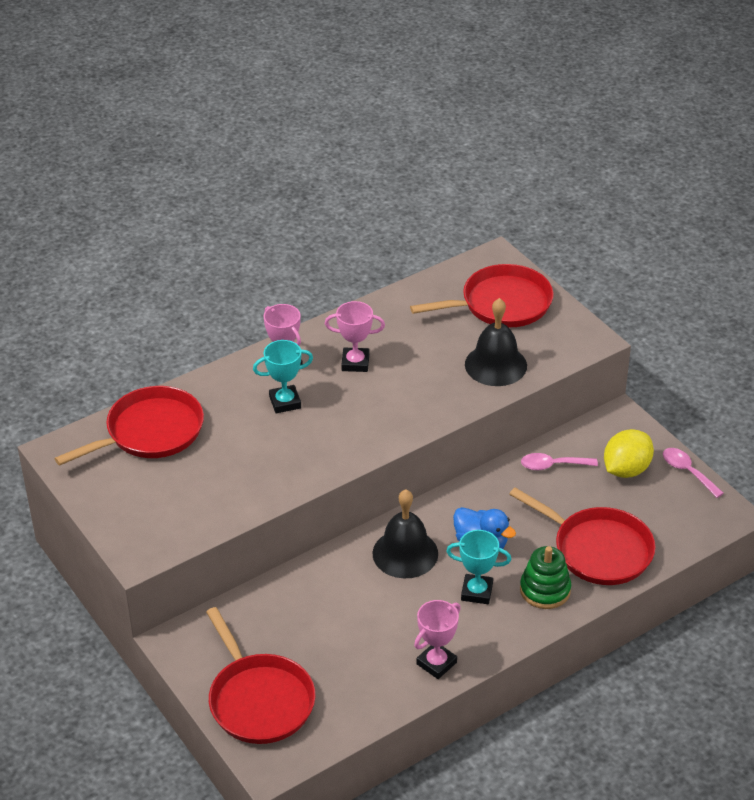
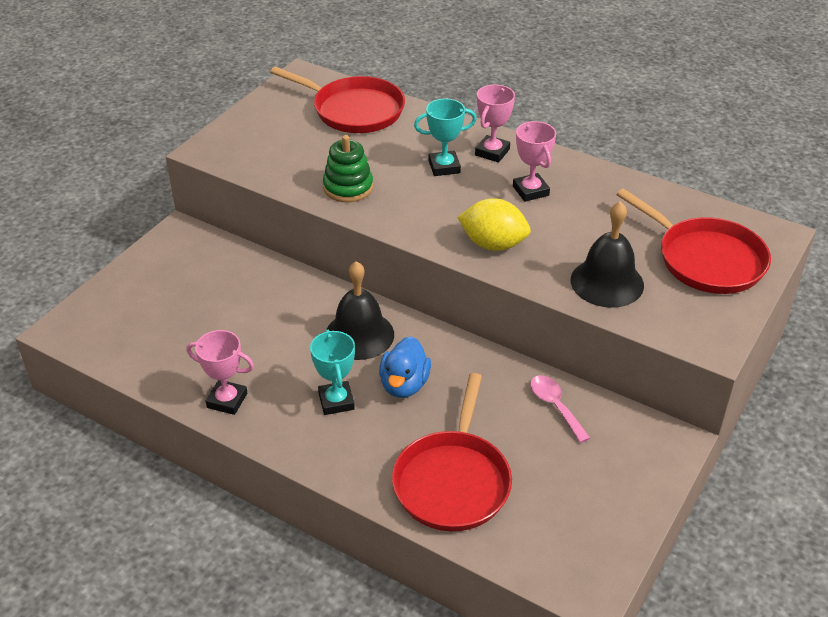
camera: 65 degrees right, 0 degrees up
red pan [206,607,315,744] -> none
turquoise trophy [253,340,313,413] -> turquoise trophy turned 60 degrees counterclockwise [414,99,477,176]
green stacking toy [520,546,571,609] -> green stacking toy moved to [323,135,373,202]
yellow lemon [604,429,654,478] -> yellow lemon moved to [457,198,531,251]
pink spoon [663,448,724,498] -> none

